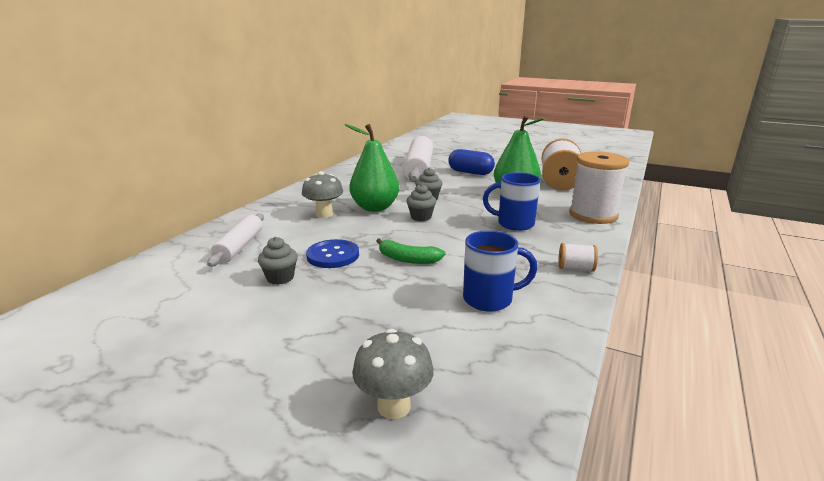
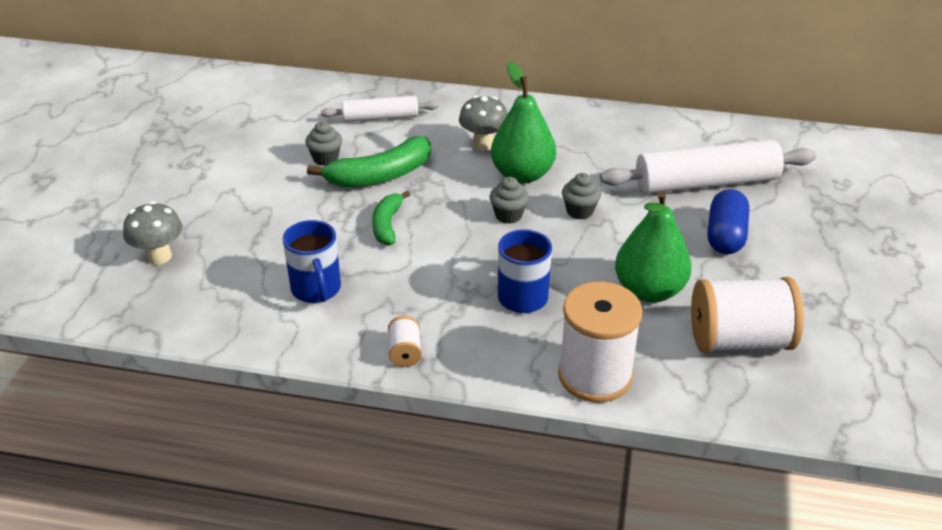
camera: 75 degrees right, 15 degrees up
blue button [306,239,359,268] -> green banana [307,136,431,187]

